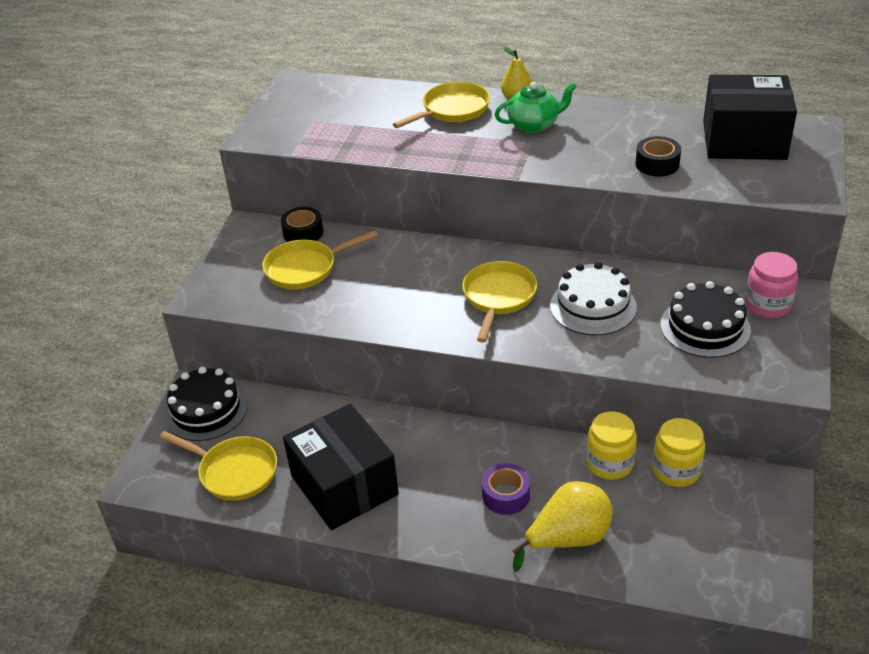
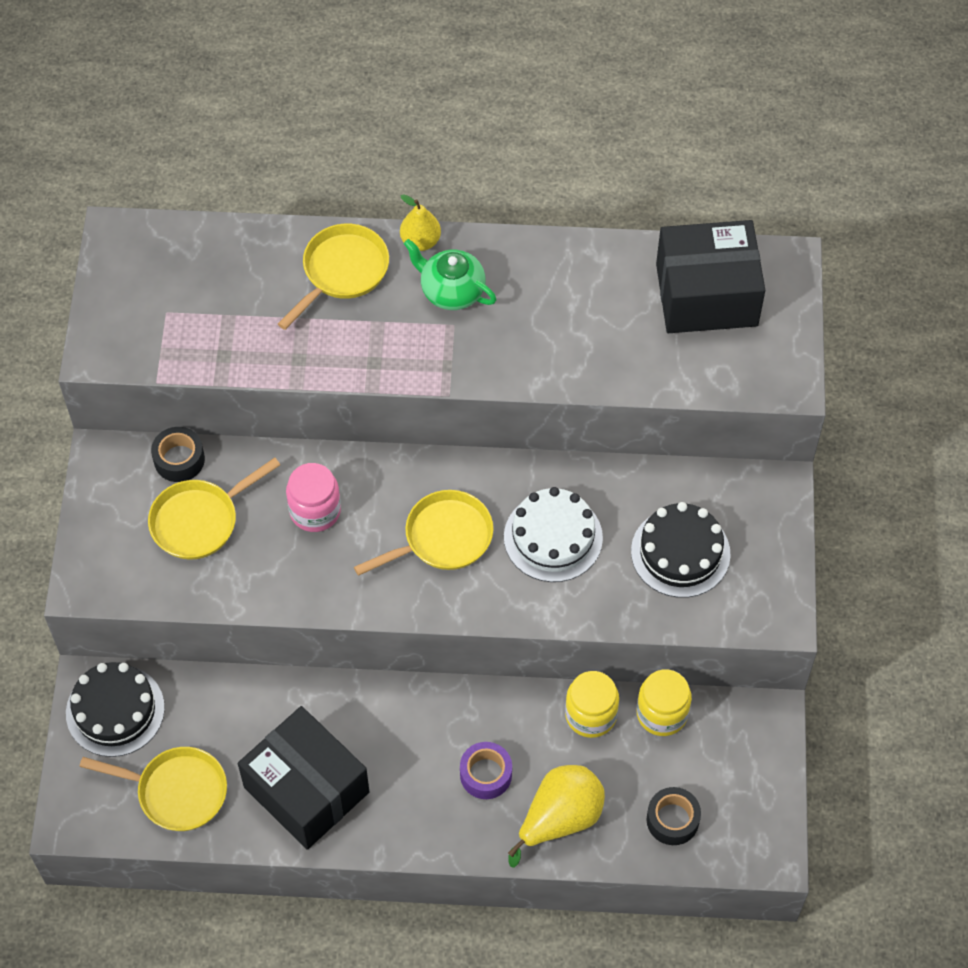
camera: 15 degrees left, 20 degrees up
yellow pan [462,261,537,343] -> yellow pan turned 60 degrees clockwise [354,490,493,576]
green teapot [494,82,577,133] -> green teapot turned 120 degrees counterclockwise [404,239,497,310]
black tape [635,136,681,177] -> black tape moved to [646,787,701,845]
pink jar [745,252,798,318] -> pink jar moved to [286,463,341,532]

